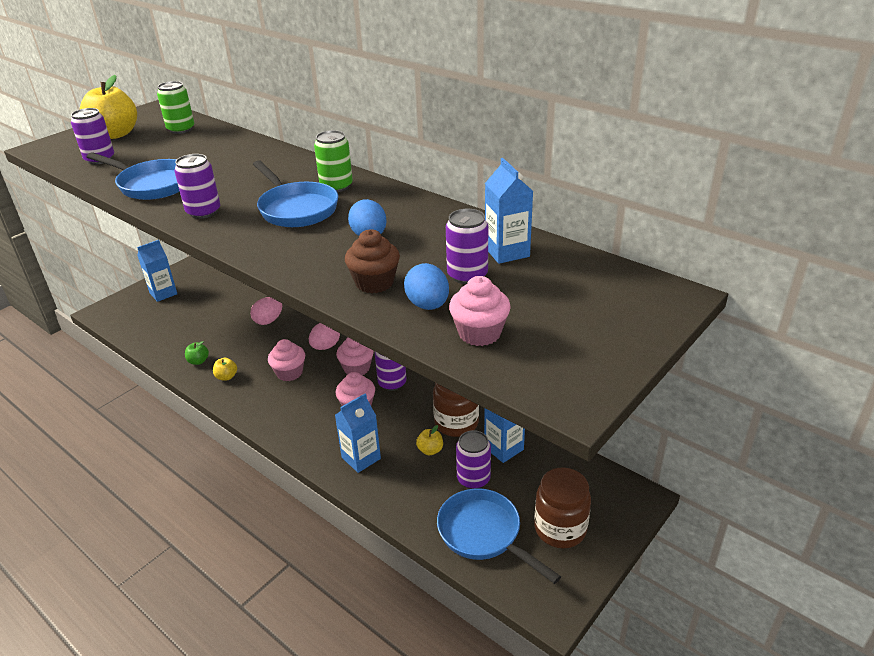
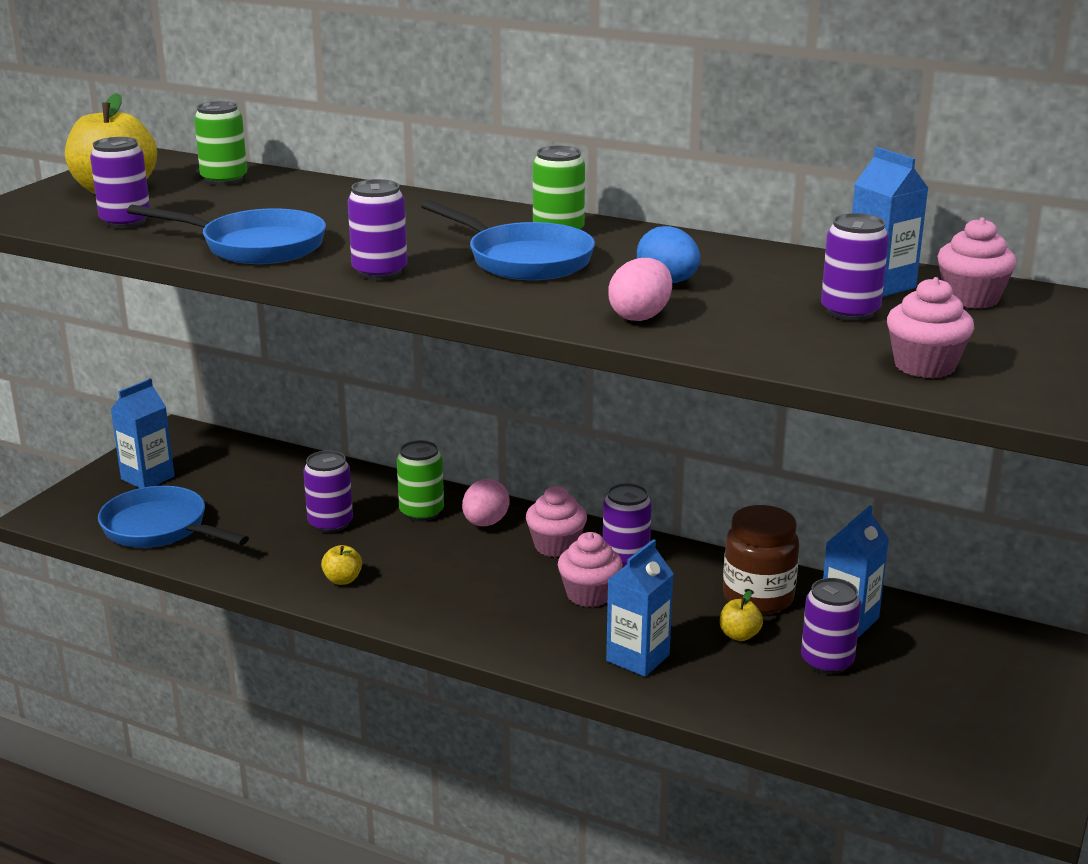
camera: 15 degrees left, 10 degrees down
green apple [185,341,209,365] -> none
pink egg [250,297,282,325] -> pink egg moved to [608,258,672,321]
pink cupcake [268,339,305,381] -> pink cupcake moved to [937,217,1017,309]
brown cupcake [345,229,400,293] -> none
blue egg [404,263,449,310] -> none
blue pan [437,489,561,584] -> blue pan moved to [98,486,249,548]
brown jar [534,467,591,548] -> none
none -> purple can [303,450,353,533]
none -> green can [397,440,444,522]

